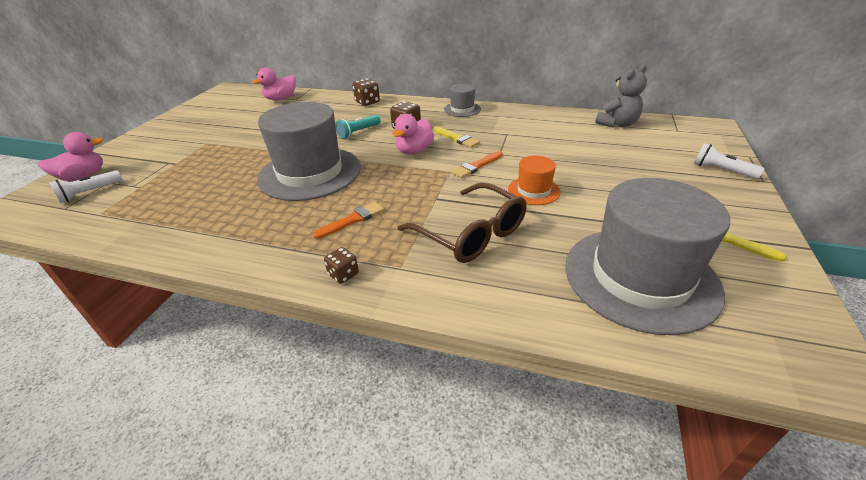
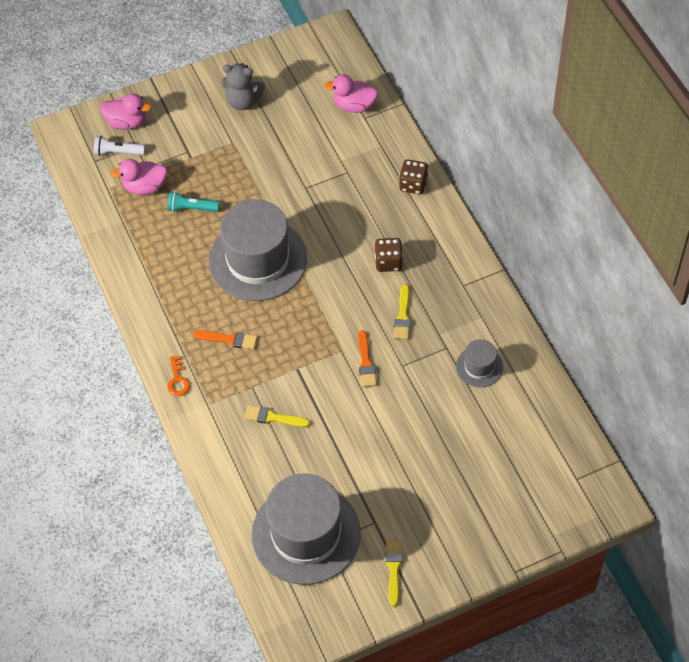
camera: 50 degrees right, 20 degrees up
brown dice [324,247,359,284] -> orange key [167,356,190,396]
turquoise flashlight [335,115,381,139] -> turquoise flashlight moved to [167,191,220,212]
pink duck [392,114,434,154] -> pink duck moved to [111,159,167,195]
brown glasses [398,183,527,263] -> yellow brush [244,405,310,427]
grey hat [444,83,481,117] -> grey hat moved to [456,339,503,387]
orange brush [451,151,503,178] -> orange brush turned 105 degrees counterclockwise [358,330,377,387]
orange hat [508,156,561,205] -> none
grey teddy bear [595,64,647,128] -> grey teddy bear moved to [222,63,265,110]
white flashlight [694,143,765,179] -> none

